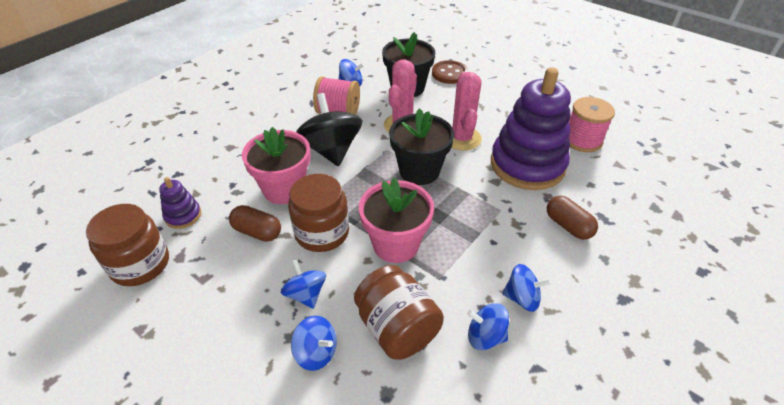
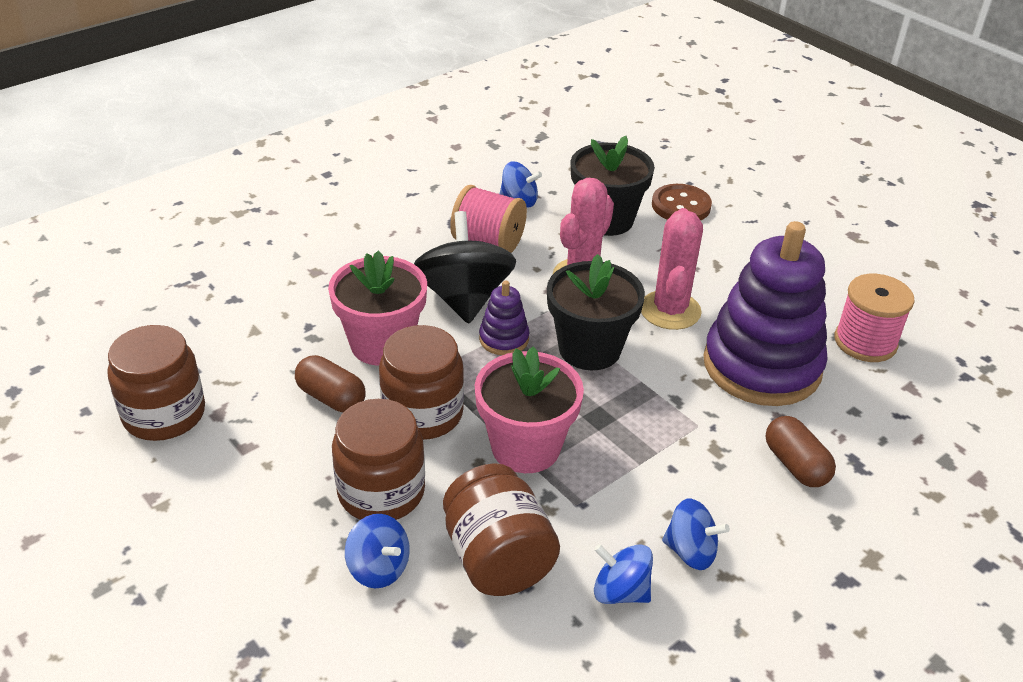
camera: 10 degrees right, 5 degrees down
purple stacking toy [159,177,201,229] -> purple stacking toy moved to [479,280,529,355]
blue spinning top [281,259,326,309] -> brown jar [332,399,425,520]

